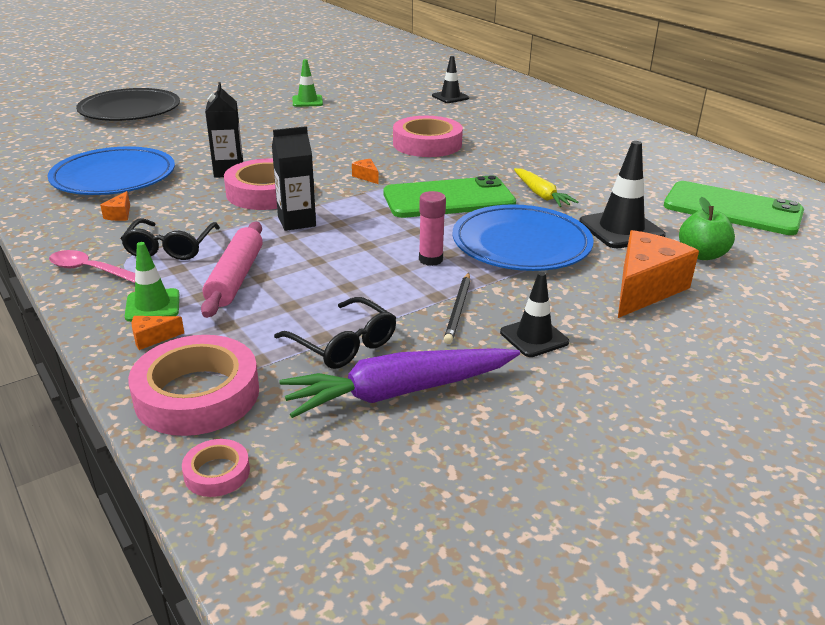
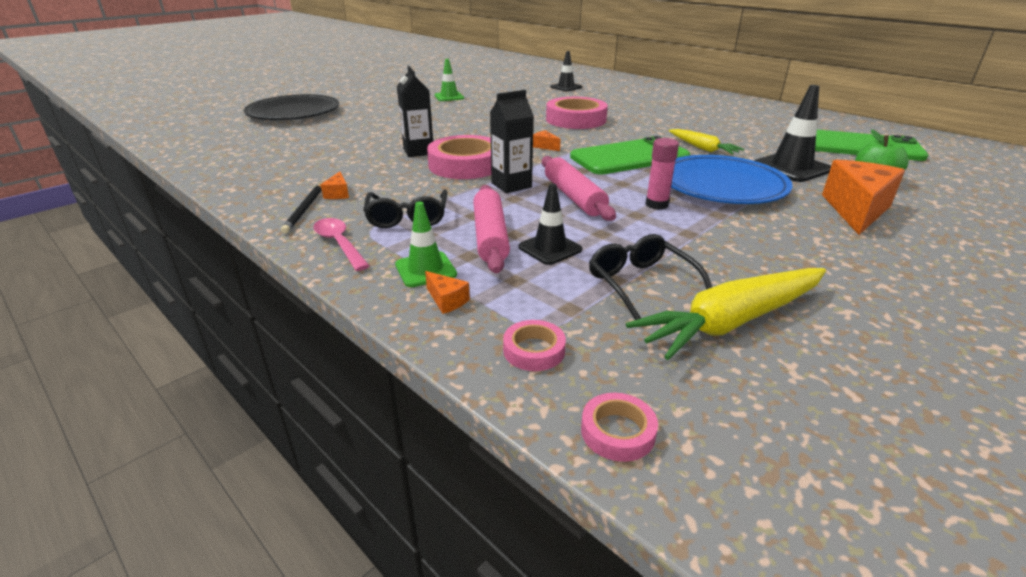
camera: 10 degrees left, 0 degrees up
blue plate [47,146,175,195] -> none
pink spoon [49,250,135,283] -> pink spoon turned 45 degrees clockwise [313,218,370,271]
pink tape [128,335,259,436] -> pink tape [503,320,566,371], size x0.47
orange cheese [132,316,184,350] -> orange cheese turned 105 degrees counterclockwise [425,271,470,314]
black glasses [274,297,396,369] -> black glasses turned 150 degrees counterclockwise [589,234,712,320]
purple carrot [279,348,520,418] -> yellow carrot [626,268,826,360]
black pencil [444,273,470,344] -> black pencil moved to [281,184,322,234]
black traffic cone [500,272,569,357] -> black traffic cone moved to [519,183,582,265]
none -> pink rolling pin [542,156,616,221]

